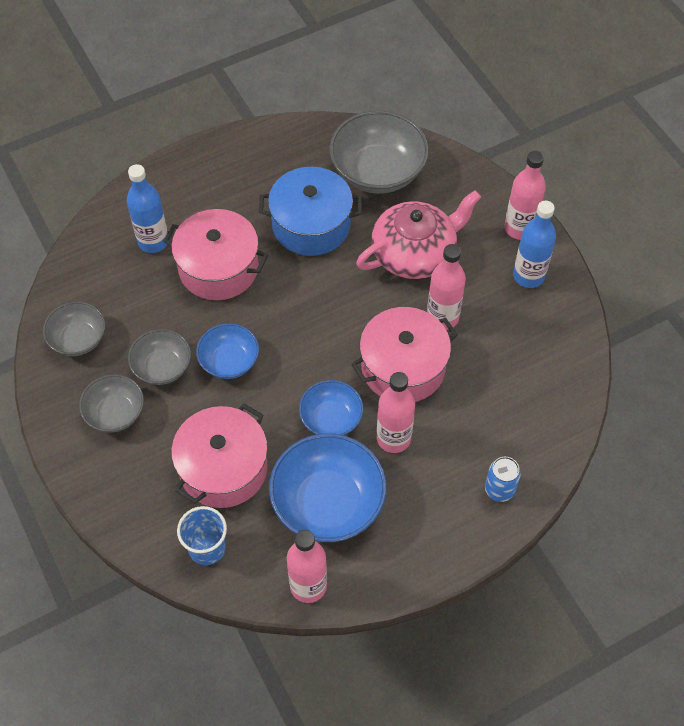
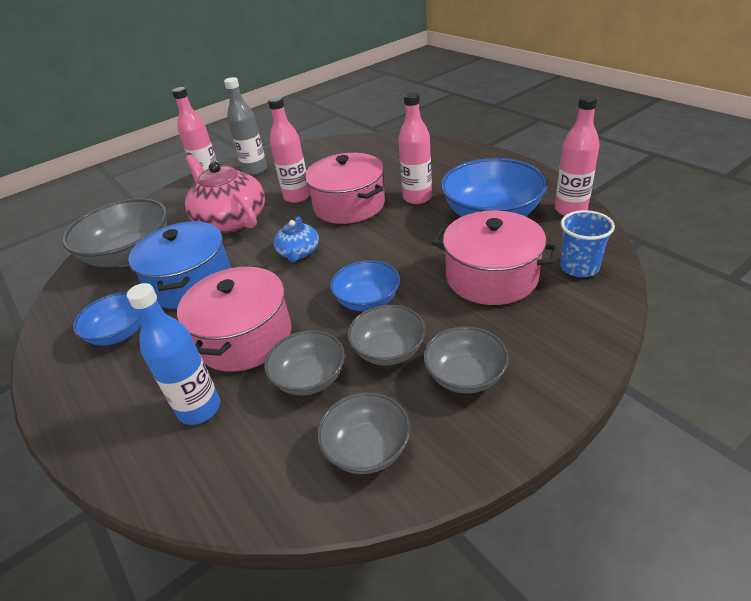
camera: 95 degrees left, 20 degrees down
blue bowl [299,380,363,435] -> blue bowl moved to [73,292,141,346]
blue can [485,457,521,502] -> none
blue bottle [513,201,556,288] -> grey bottle [224,77,267,175]
none -> grey bowl [264,330,345,396]
none -> blue teapot [274,217,319,262]

